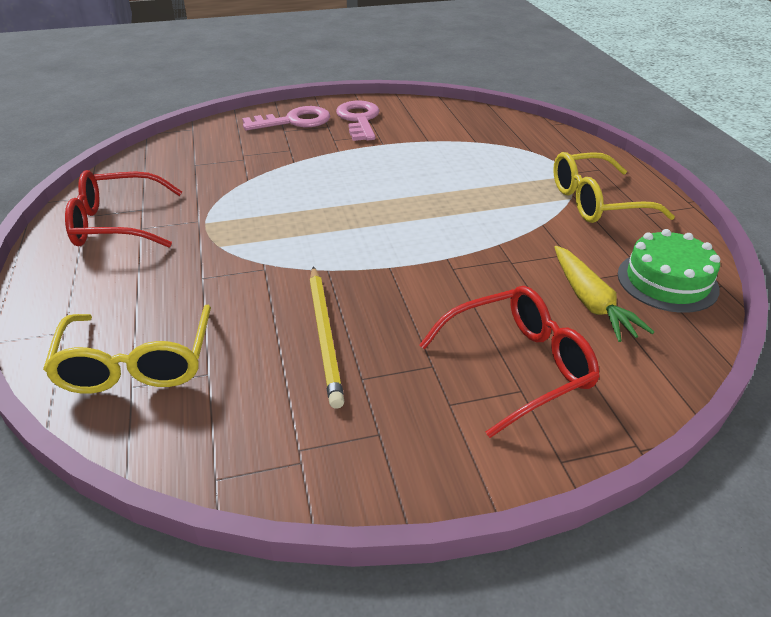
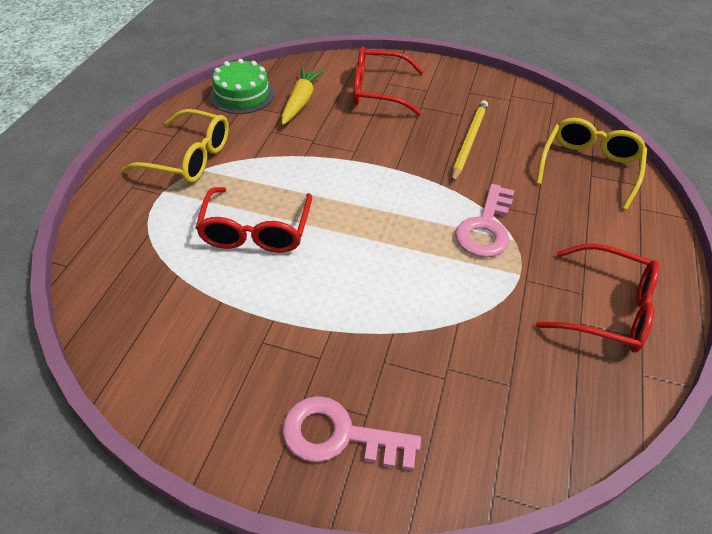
camera: 150 degrees left, 10 degrees up
pink key [336,101,380,141] -> pink key moved to [455,184,514,257]
none -> red glasses [195,187,312,253]

